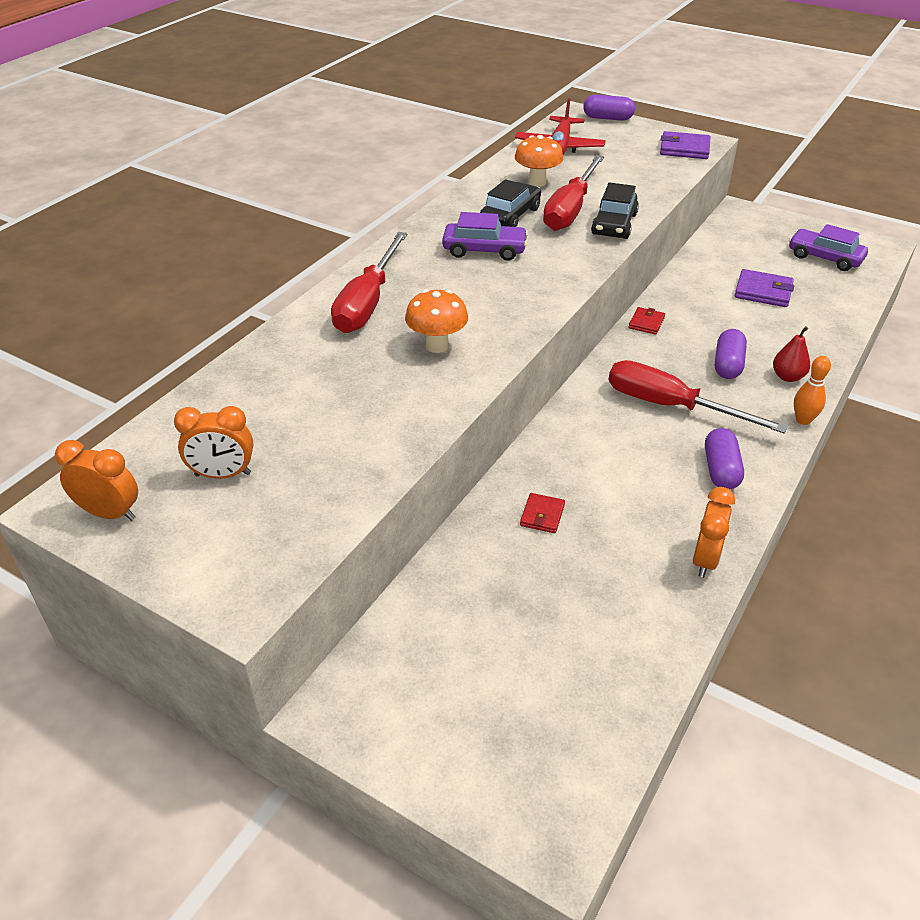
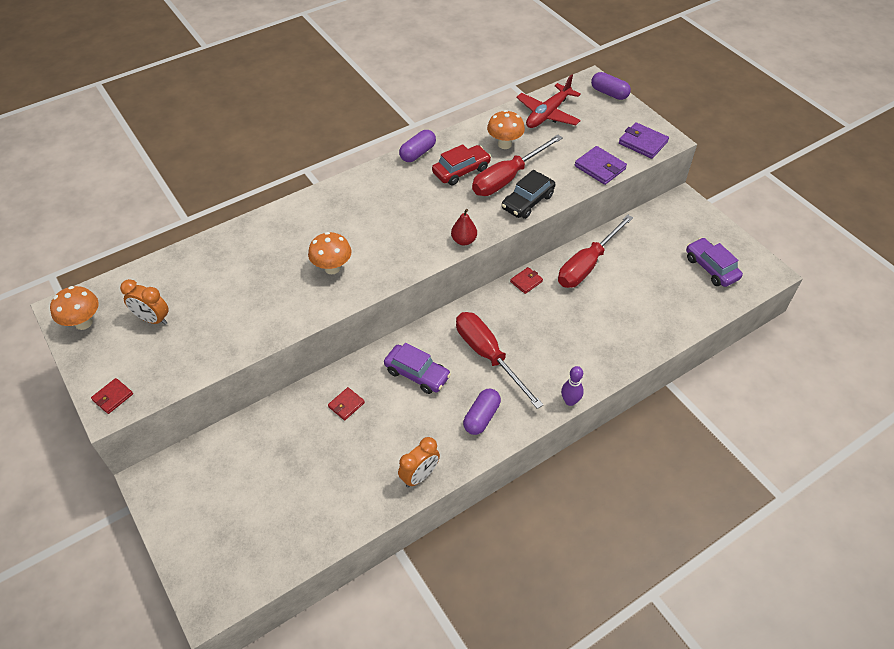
camera: 25 degrees right, 10 degrees up
orange clock [55,440,138,521] -> orange mushroom [50,286,99,330]
red screwdriver [331,232,408,333] -> red screwdriver moved to [558,215,633,288]
purple car [442,212,528,261] -> purple car moved to [384,343,451,394]
black car [480,179,541,227] -> red car [432,144,491,185]
purple capsule [715,329,747,379] -> purple capsule moved to [399,130,436,162]
purple wallet [735,269,794,307] -> purple wallet moved to [575,146,627,185]
red pear [773,326,810,382] -> red pear moved to [451,209,477,245]
orange bowling pin [794,356,831,425] -> purple bowling pin [561,366,584,406]
none -> red wallet [91,378,133,414]

